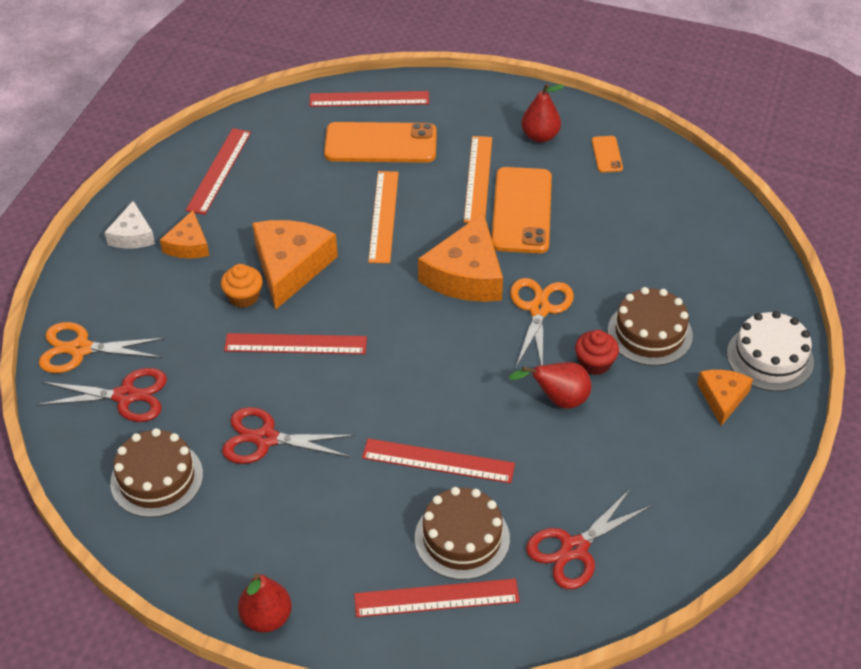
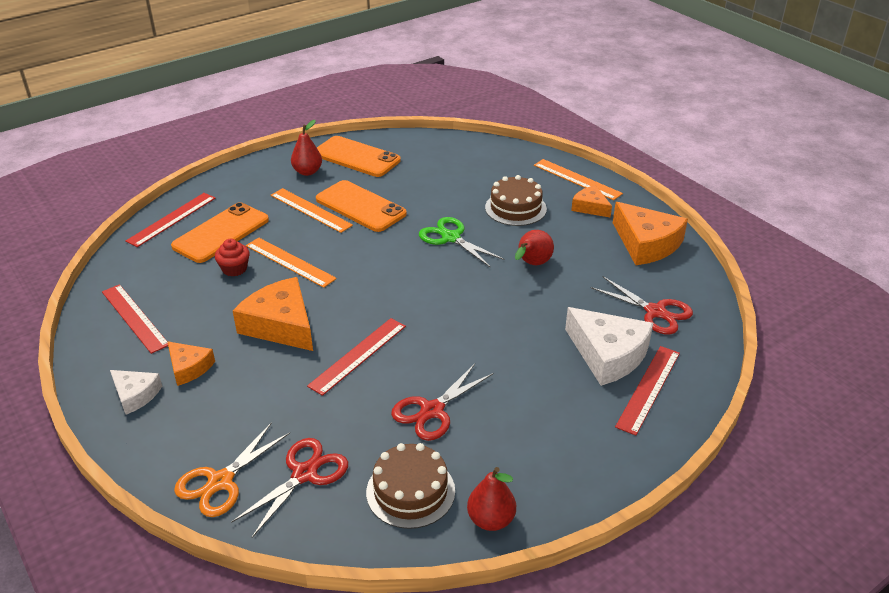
camera: 55 degrees left, 10 degrees down
orange cupcake [221,264,263,308] -> none
red pear [238,573,292,633] -> red pear moved to [467,467,516,531]
red ruler [362,438,515,483] -> none
brown cake [415,487,510,580] -> white cheese [565,307,653,386]
orange cheese [418,212,503,302] -> orange cheese moved to [613,202,688,265]
orange scissors [510,278,574,367] -> green scissors [419,217,505,267]
red scissors [526,488,652,589] -> red scissors turned 45 degrees counterclockwise [590,276,693,335]
red cupcake [575,330,619,375] -> red cupcake moved to [215,239,249,276]
orange phone [592,136,623,172] -> orange phone [317,136,401,177], size x2.19
white cake [727,311,814,391] -> orange ruler [534,159,623,200]

